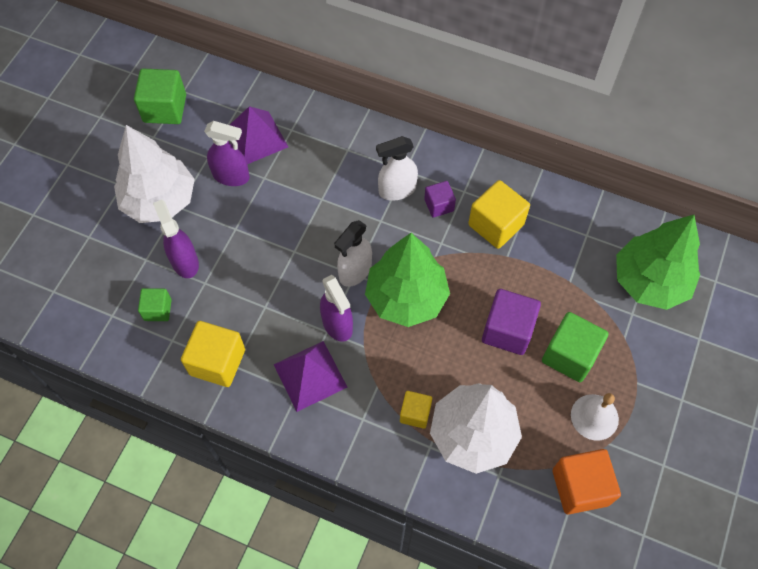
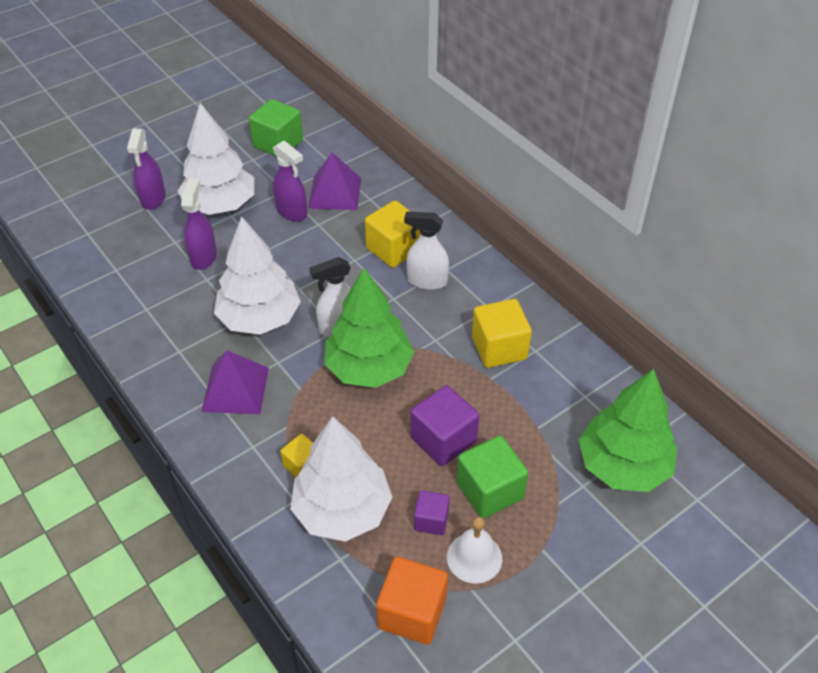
camera: 30 degrees right, 15 degrees down
green cube [138,288,171,321] -> none
yellow cube [181,321,245,387] -> yellow cube moved to [365,200,421,268]
purple spray bottle [320,275,353,342] -> purple spray bottle moved to [127,129,166,210]
purple cube [424,181,456,218] -> purple cube moved to [414,490,450,535]
none -> white tree [214,217,301,335]

